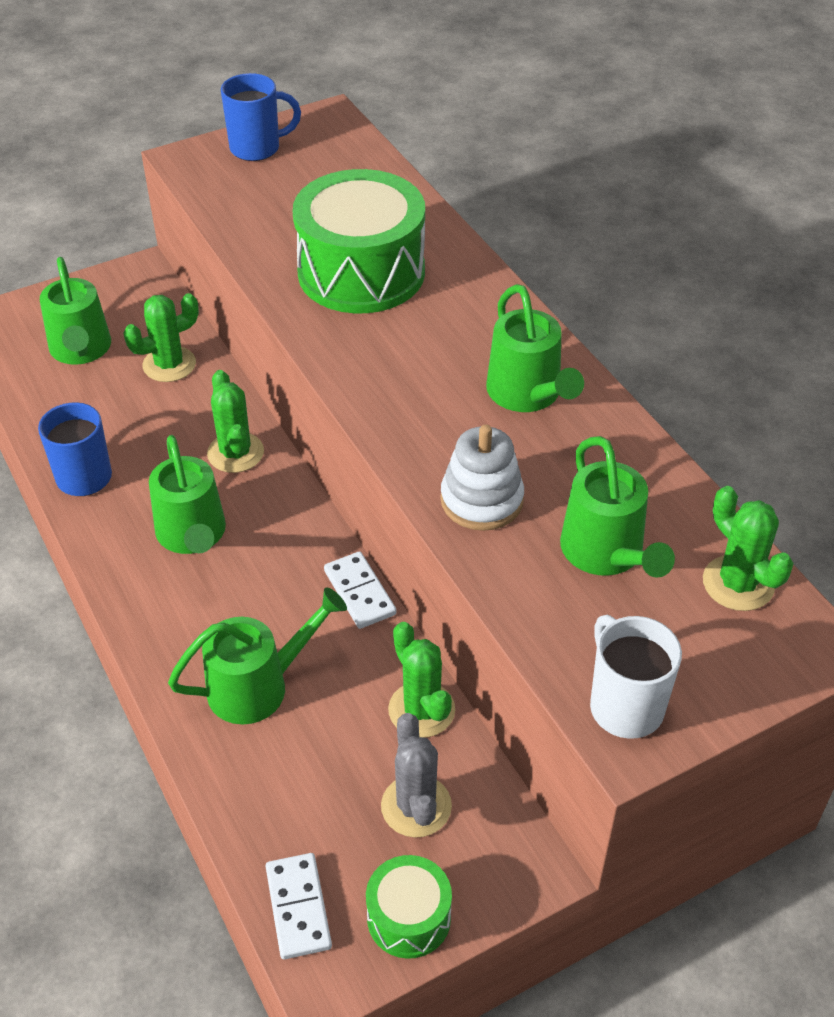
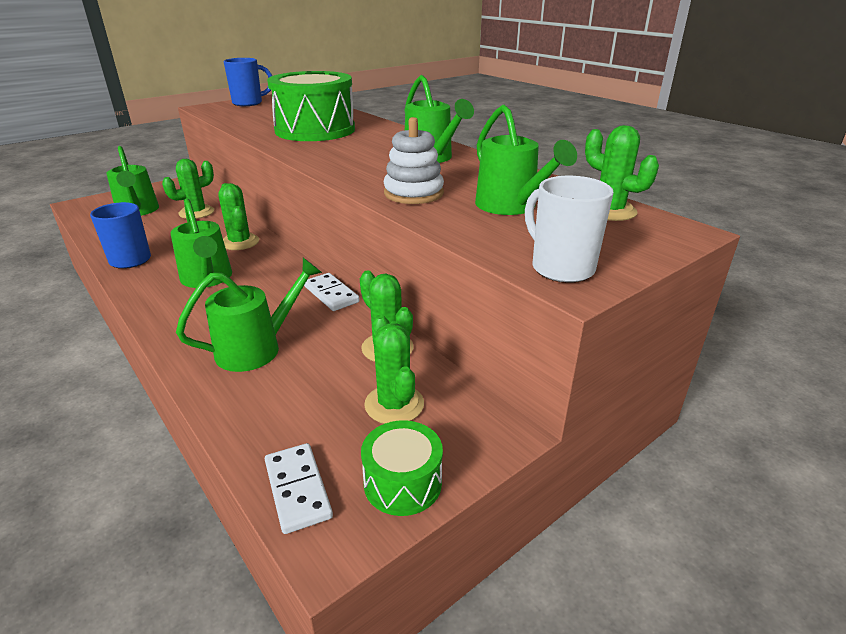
camera: 10 degrees left, 15 degrees down
grey cactus [381,713,452,838] -> green cactus [364,315,424,424]

